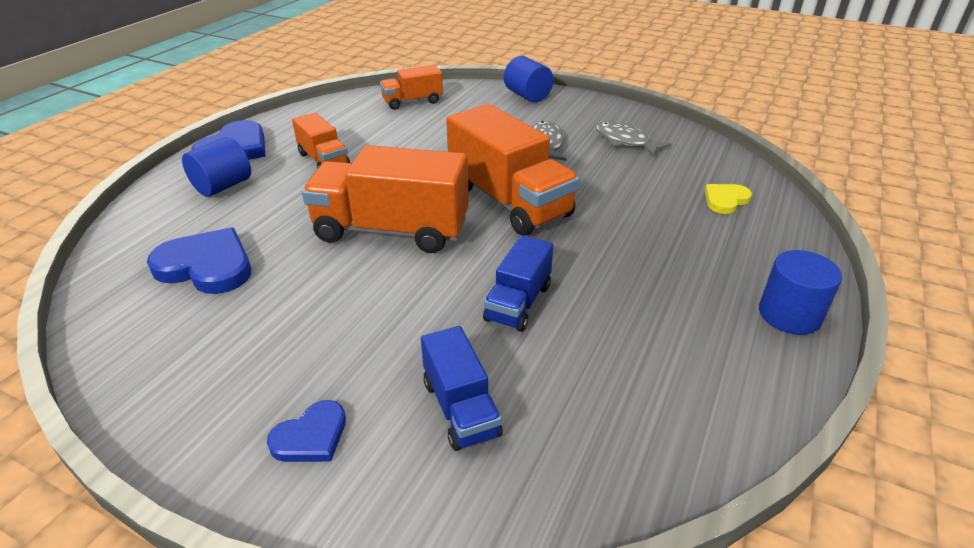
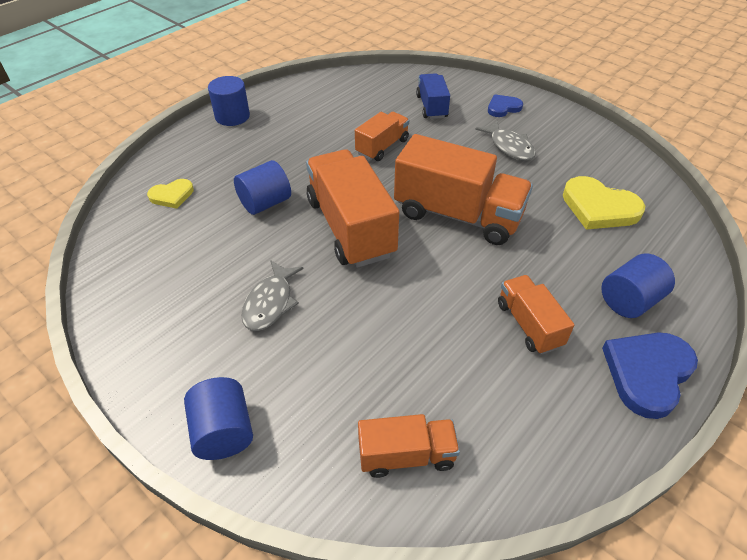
camera: 165 degrees left, 10 degrees up
blue heart [147,227,251,294] -> yellow heart [563,176,645,230]
blue truck [483,235,553,332] -> orange truck [355,112,409,161]
grey fish [596,121,671,157] -> grey fish moved to [475,120,536,161]
none -> blue cylinder [234,160,291,215]

